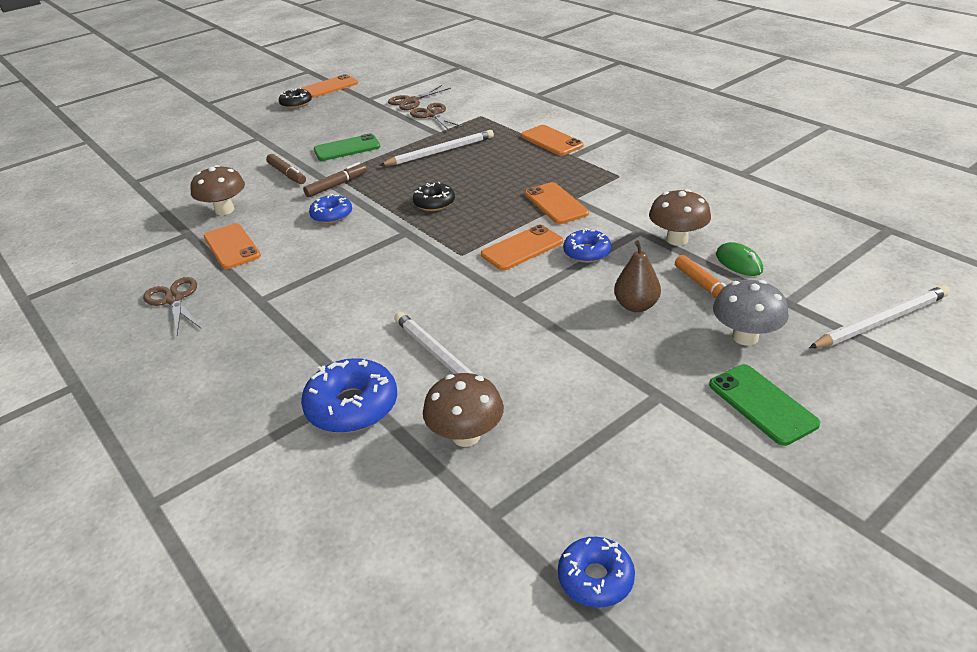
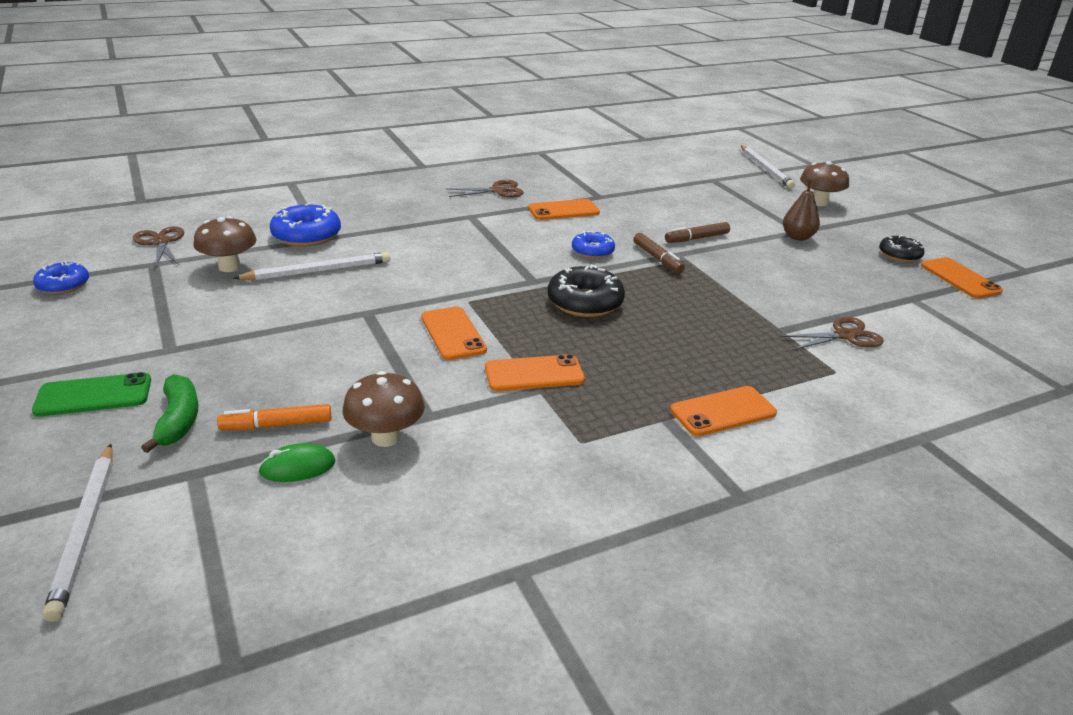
camera: 100 degrees right, 5 degrees down
brown mushroom [190,165,245,215] -> brown mushroom moved to [800,161,849,206]
green phone [314,133,380,161] -> none
white pencil [380,130,494,166] -> white pencil moved to [741,145,795,189]
brown scissors [388,85,451,110] -> brown scissors moved to [133,226,184,267]
black donut [413,182,455,211] -> black donut [548,264,625,317], size x1.59
blue donut [563,228,611,263] -> none
brown pear [614,240,661,312] -> brown pear moved to [783,179,820,241]
grey mushroom [713,280,789,346] -> green banana [141,374,198,453]

